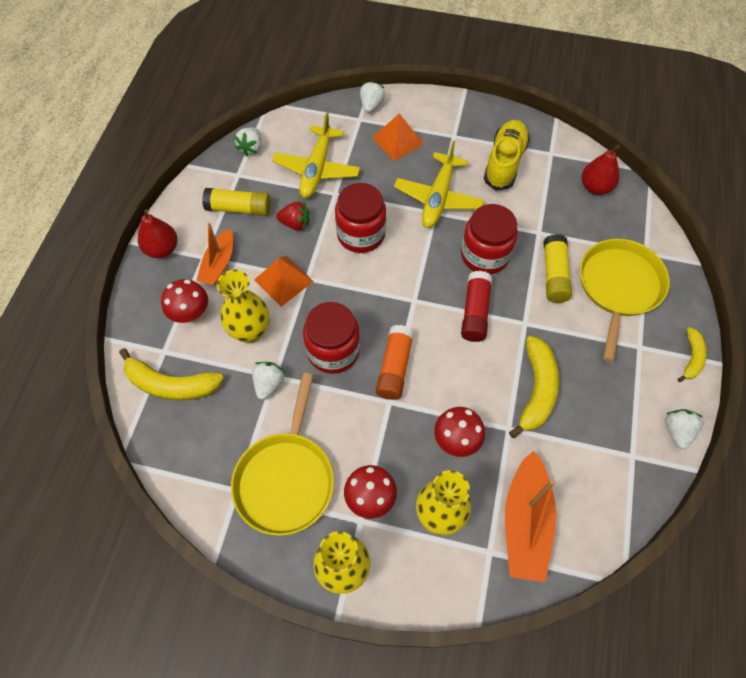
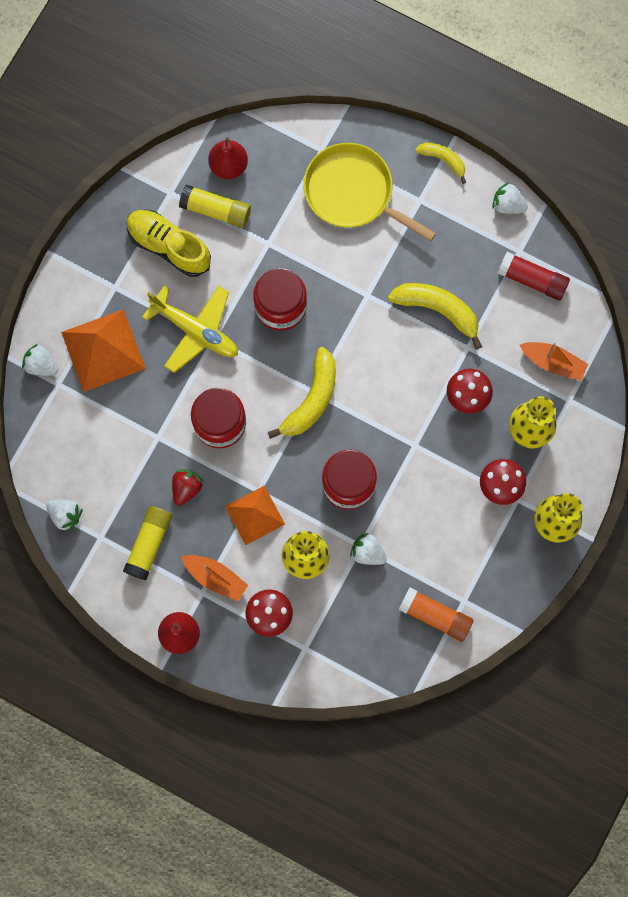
camera: 75 degrees left, 15 degrees up
yellow banana [119,348,224,400] -> yellow banana moved to [268,347,336,439]
yellow pan [231,373,334,536] -> none
yellow plane [272,112,360,198] -> none
orange pyramid [372,113,424,161] -> orange pyramid [61,310,146,392], size x1.50
orange glue stick [376,325,414,400] -> orange glue stick moved to [399,588,473,642]
red glue stick [461,271,492,342] -> red glue stick moved to [497,252,570,301]
orange boat [505,450,556,582] -> orange boat [520,342,588,380], size x0.64
yellow glue stick [543,234,572,303] -> yellow glue stick moved to [179,185,251,228]

